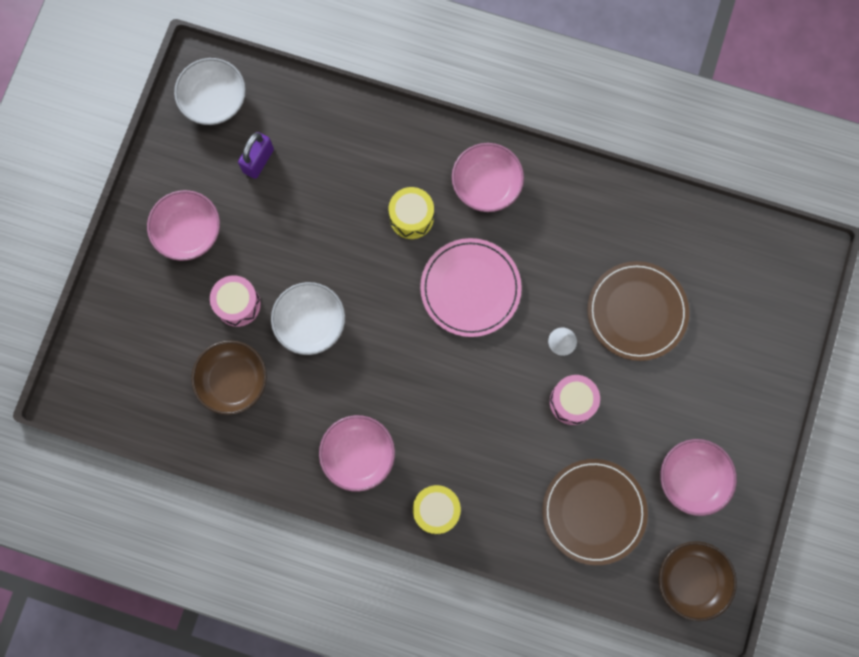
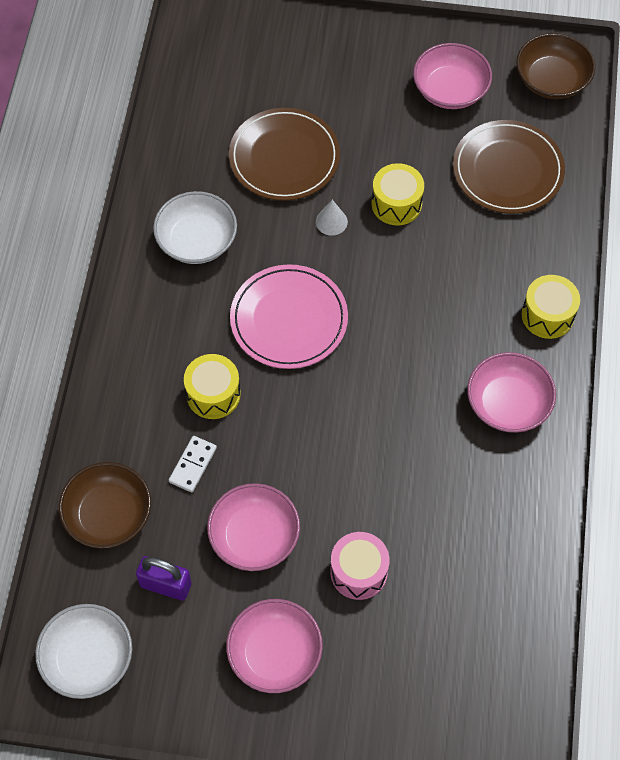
camera: 100 degrees left, 15 degrees down
brown bowl [191,340,267,415] -> brown bowl moved to [59,462,151,549]
white bowl [271,282,345,355] -> white bowl moved to [153,191,237,264]
pink bowl [452,143,524,212] -> pink bowl moved to [207,483,300,571]
pink drum [550,375,600,425] -> yellow drum [372,163,424,225]
none -> white domino [169,436,217,492]

